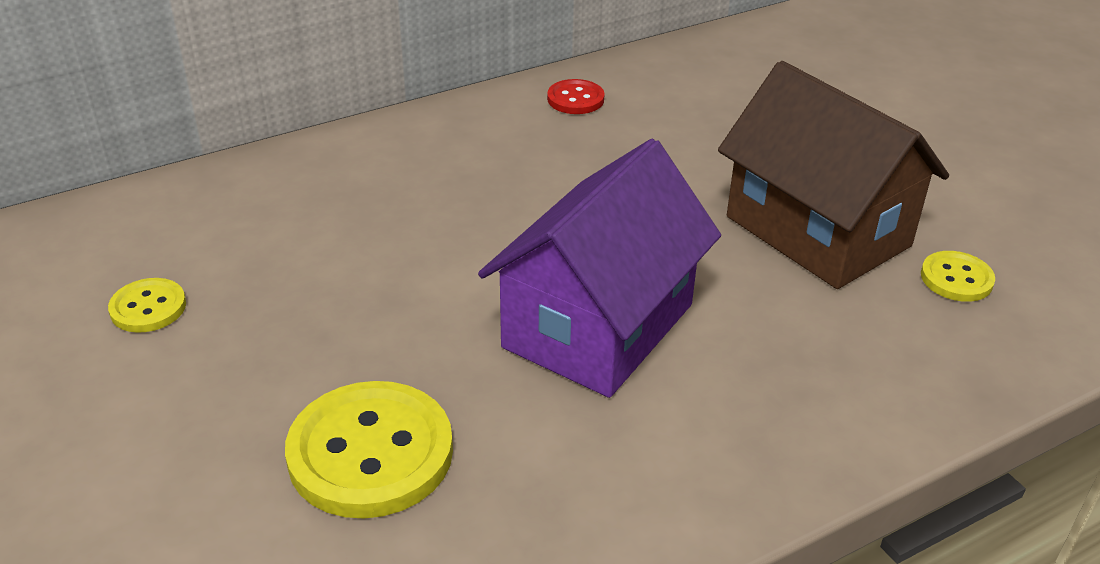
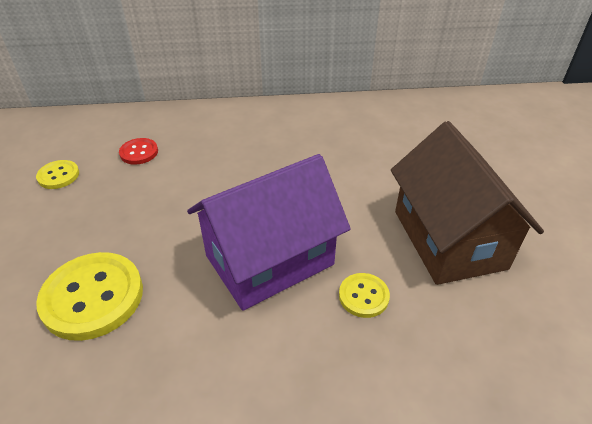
camera: 25 degrees right, 5 degrees up
red button [547,79,605,114] -> red button moved to [119,138,158,165]
yellow button [921,251,995,302] -> yellow button moved to [339,273,390,318]

